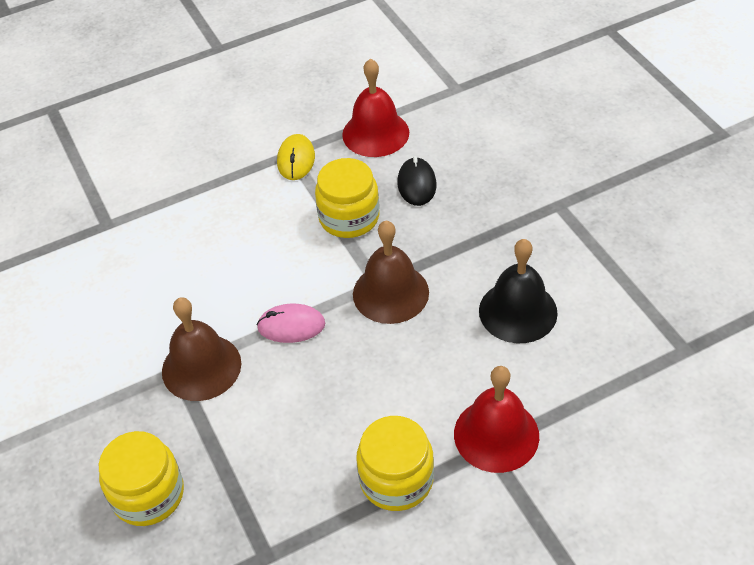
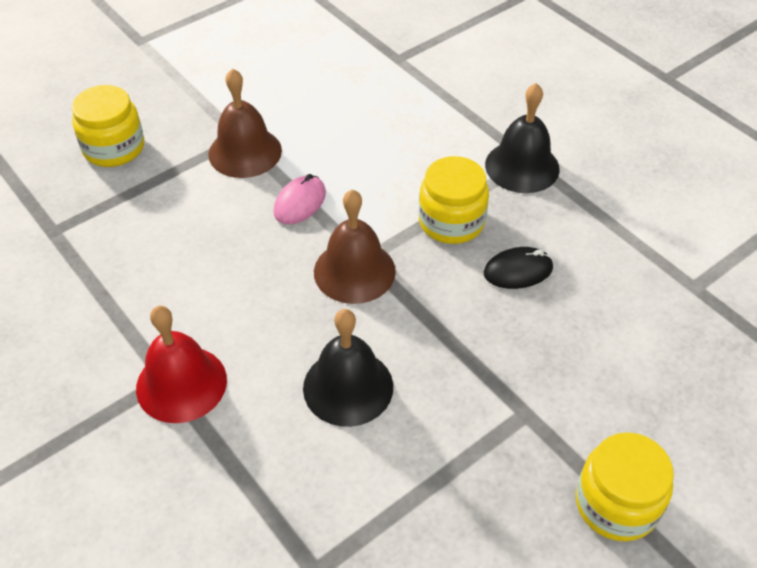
camera: 75 degrees right, 0 degrees up
pink mouse [257,304,325,343] -> pink mouse turned 45 degrees clockwise [274,174,326,224]
yellow mouse [277,134,315,180] -> black bell [485,83,560,193]
red bell [342,58,409,157] -> none
yellow jar [356,416,434,511] -> yellow jar moved to [576,432,674,541]

